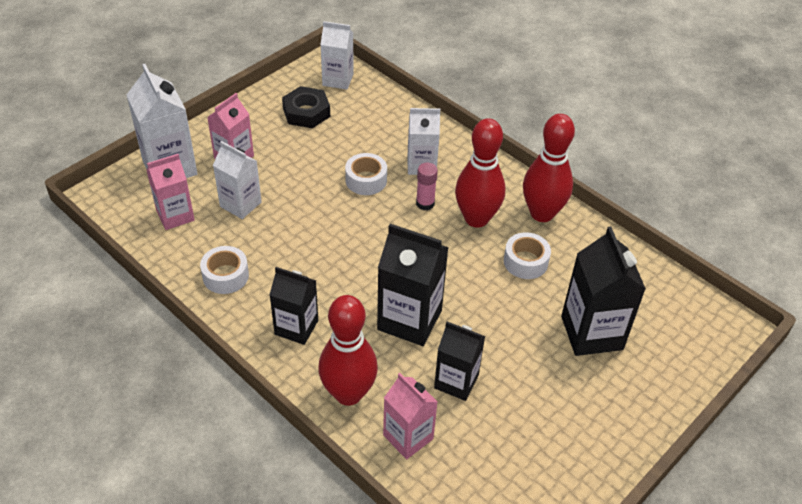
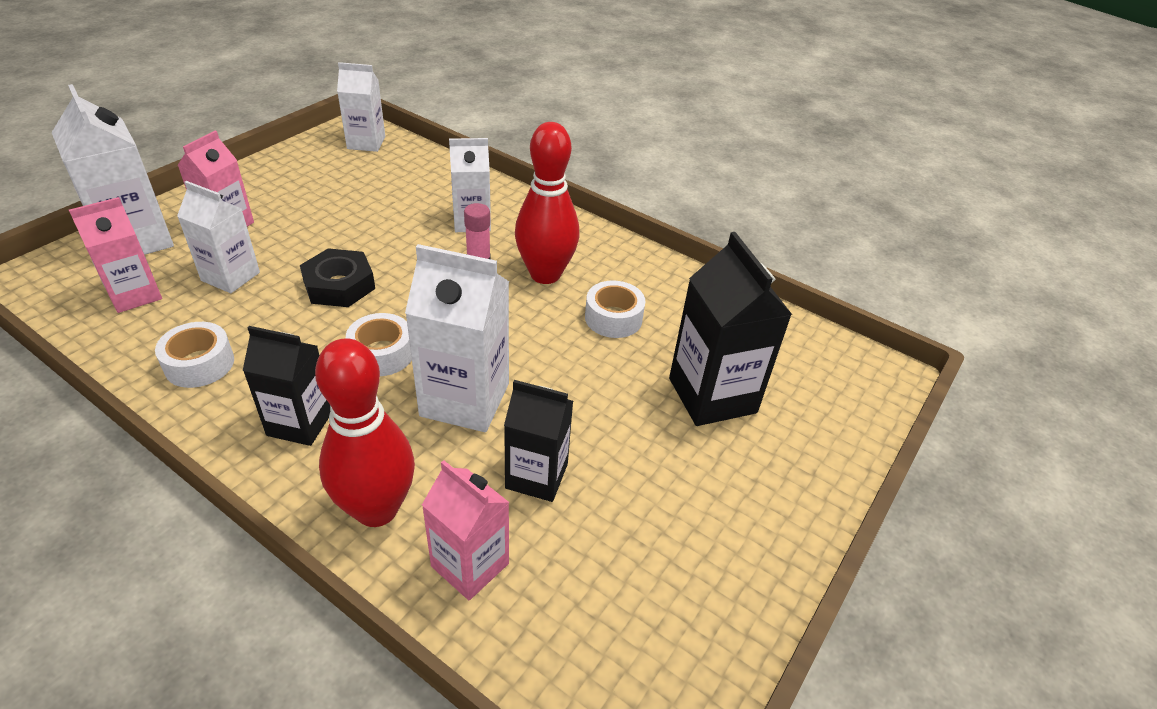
camera: 10 degrees left, 5 degrees down
black nut [282,86,330,128] -> black nut moved to [300,248,375,307]
white tape [345,153,387,195] -> white tape moved to [346,313,412,376]
black carton [377,224,449,346] -> white carton [405,244,509,432]
red bowling pin [523,114,575,222] -> none

